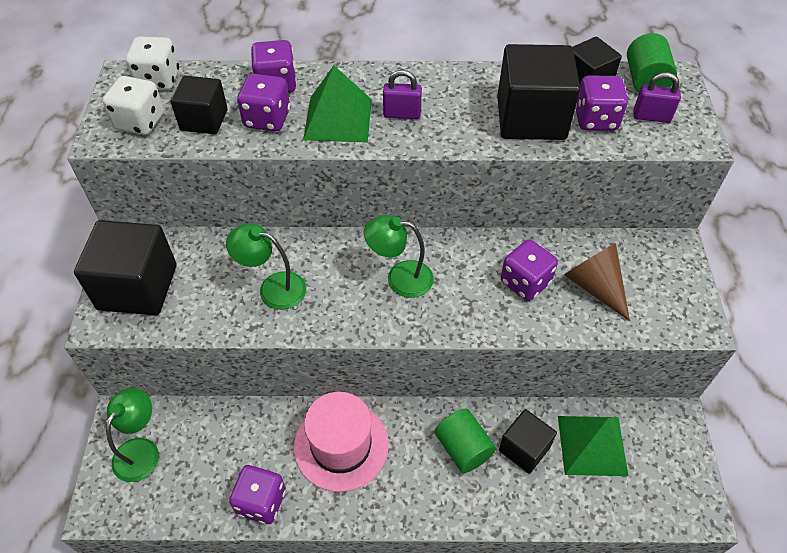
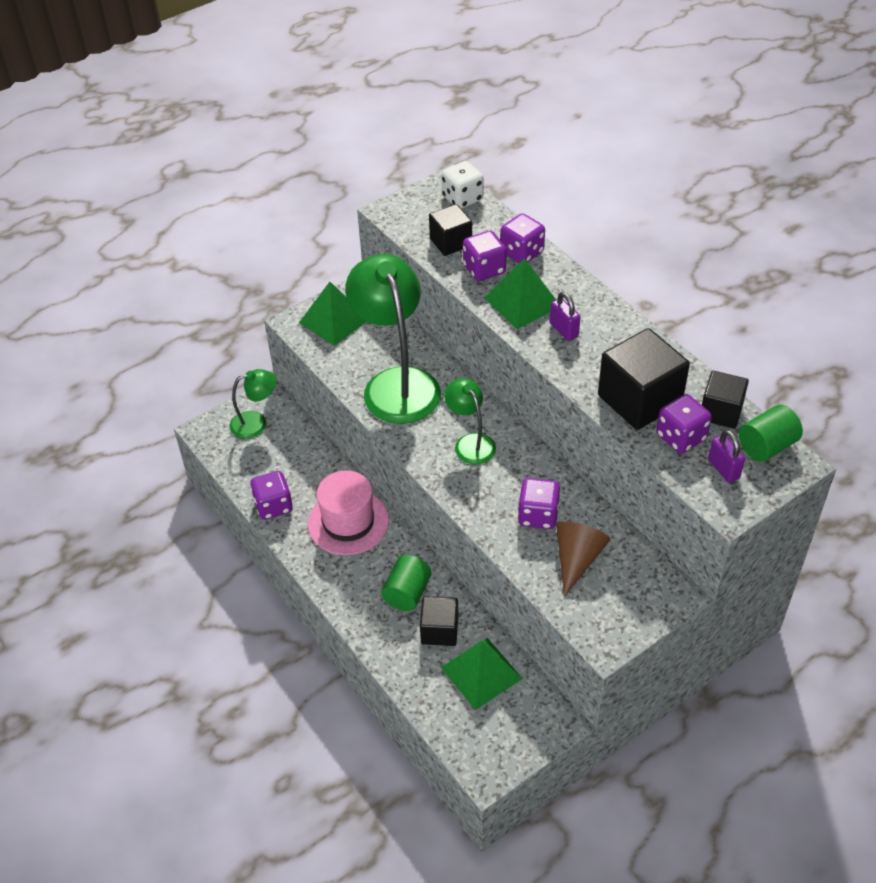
camera: 55 degrees right, 5 degrees down
black cube [74,220,177,315] -> green pyramid [299,282,367,346]
white dice [103,76,164,135] -> none
green lamp [226,224,306,310] -> green lamp [345,254,441,424], size x1.96

